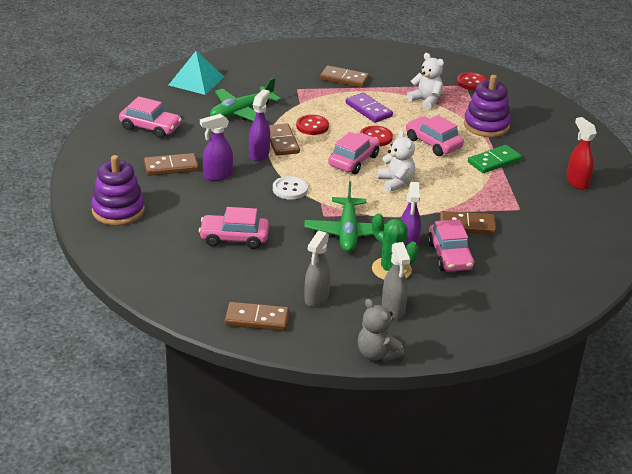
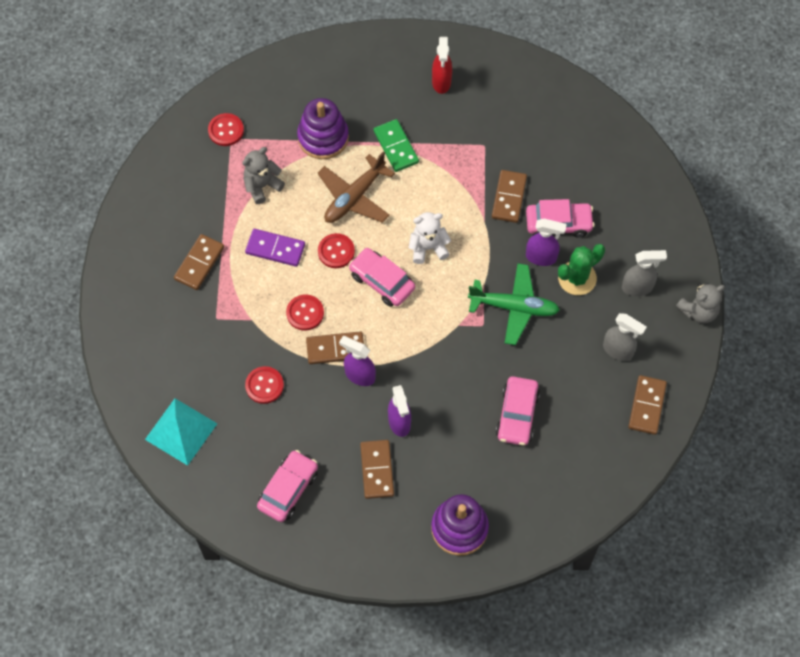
camera: 80 degrees left, 30 degrees up
green plane [210,78,281,121] -> red button [245,366,284,404]
white button [273,176,308,200] -> none
purple domino [346,93,393,123] -> purple domino turned 45 degrees clockwise [245,229,305,267]
pink car [406,115,464,156] -> brown plane [318,151,395,223]
white teddy bear [407,53,444,110] -> grey teddy bear [242,147,285,204]
red spray bottle [566,117,597,190] -> red spray bottle turned 75 degrees counterclockwise [432,37,452,94]

